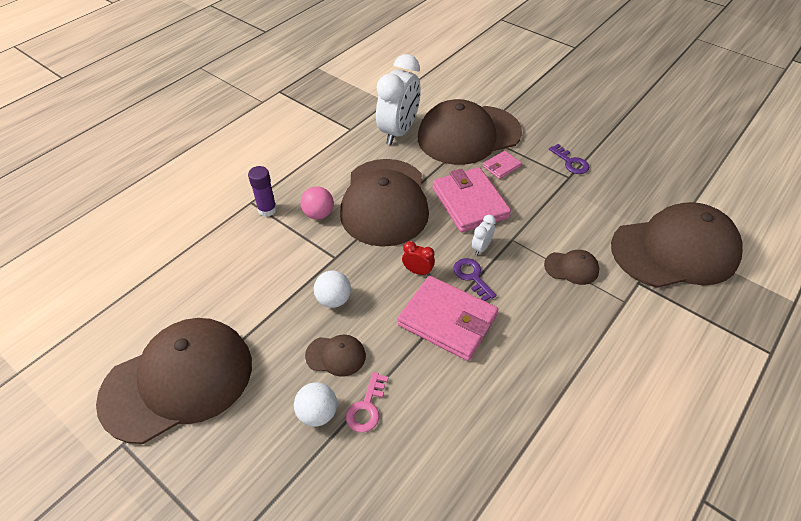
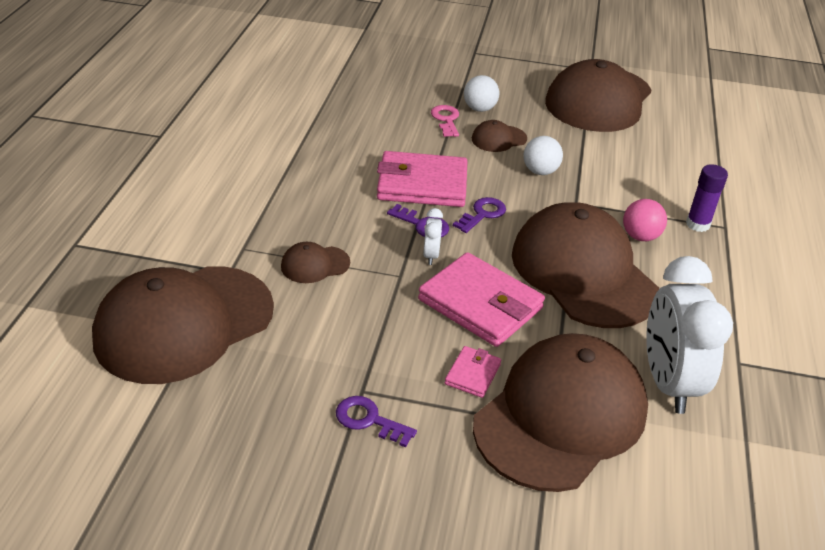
camera: 150 degrees right, 10 degrees down
red clock [402,241,435,276] -> purple key [453,197,506,233]

